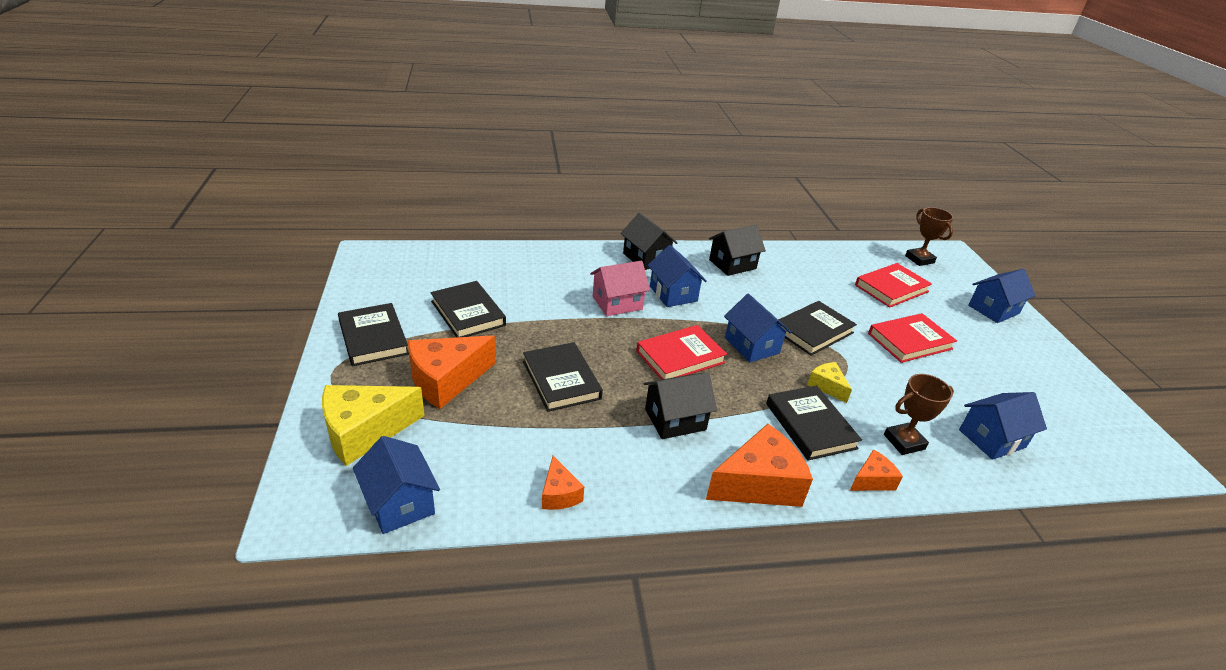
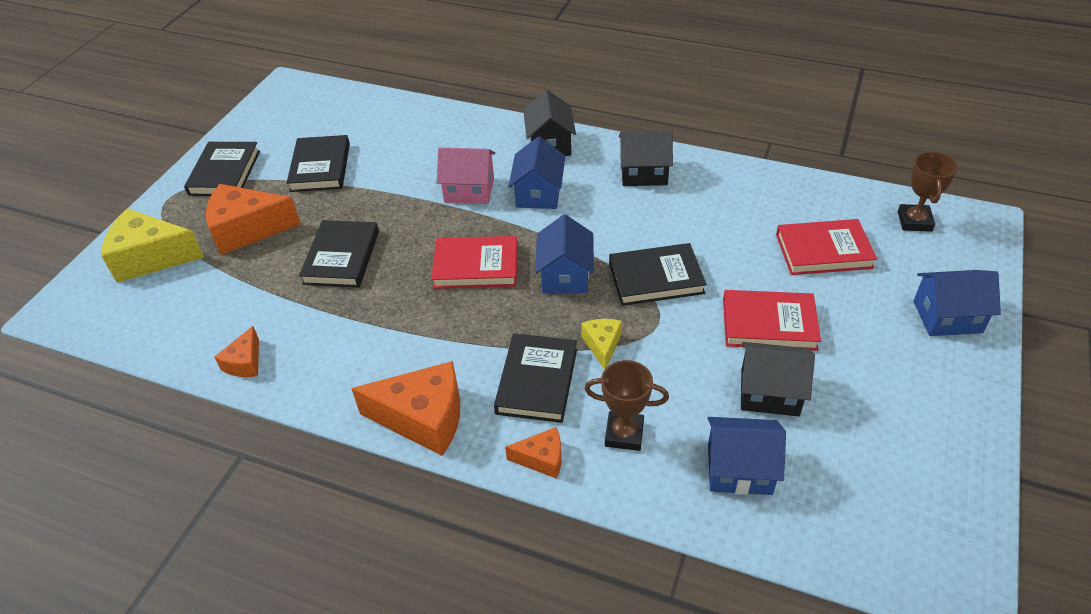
camera: 35 degrees right, 10 degrees up
blue house [353,436,440,534] -> none
black house [644,372,717,439] -> black house moved to [741,342,815,416]

